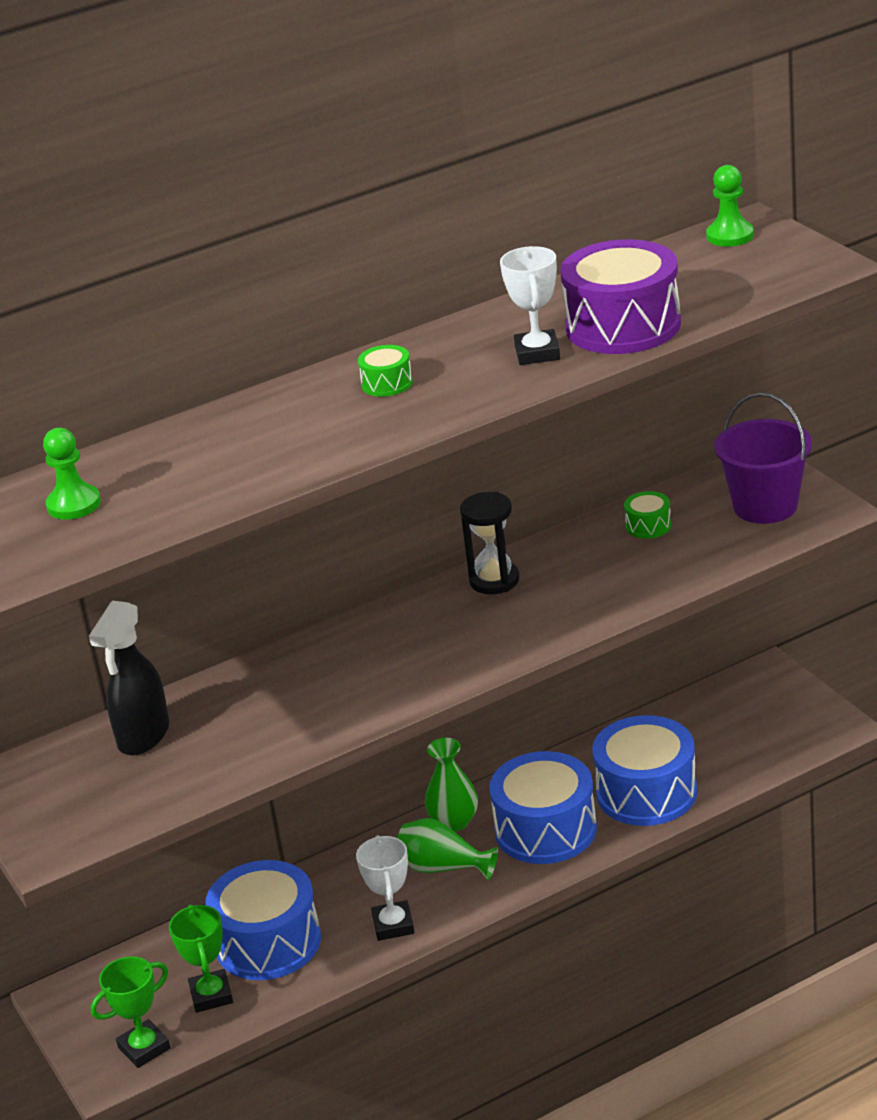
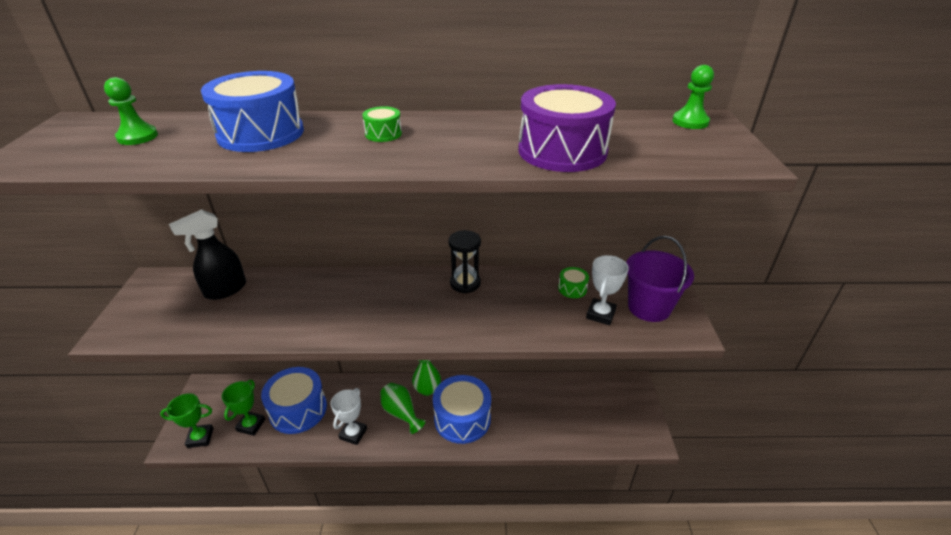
camera: 25 degrees right, 5 degrees up
white trophy [500,246,560,365] -> white trophy moved to [586,255,629,325]
blue drum [592,715,697,826] -> blue drum moved to [201,71,304,152]

